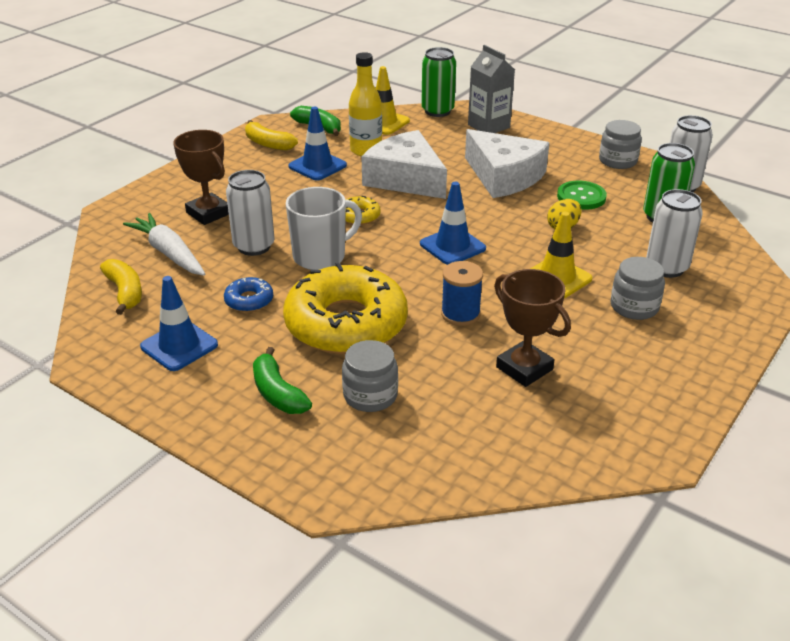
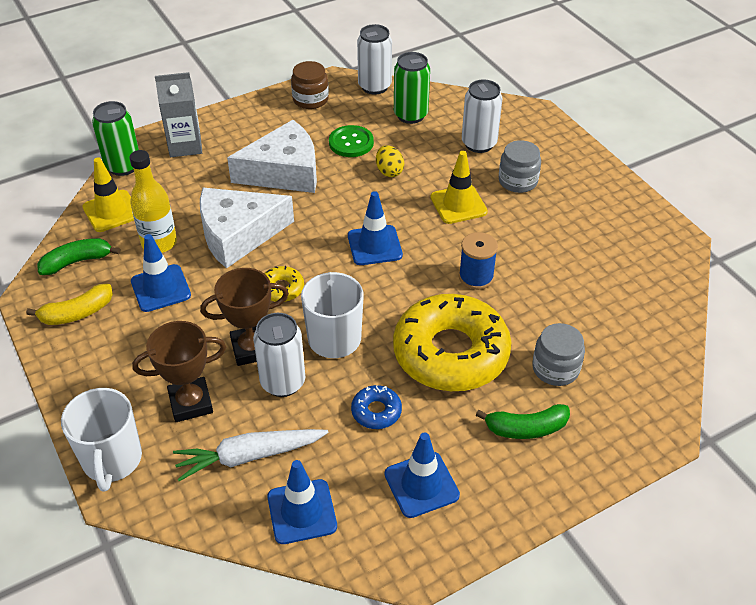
camera: 65 degrees left, 10 degrees up
yellow banana [100,259,142,315] -> blue traffic cone [267,460,337,544]
brown trophy [494,269,571,387] -> brown trophy moved to [200,268,289,366]
grey jar [599,120,642,169] -> brown jar [291,61,329,109]
none -> white mug [61,388,142,492]

